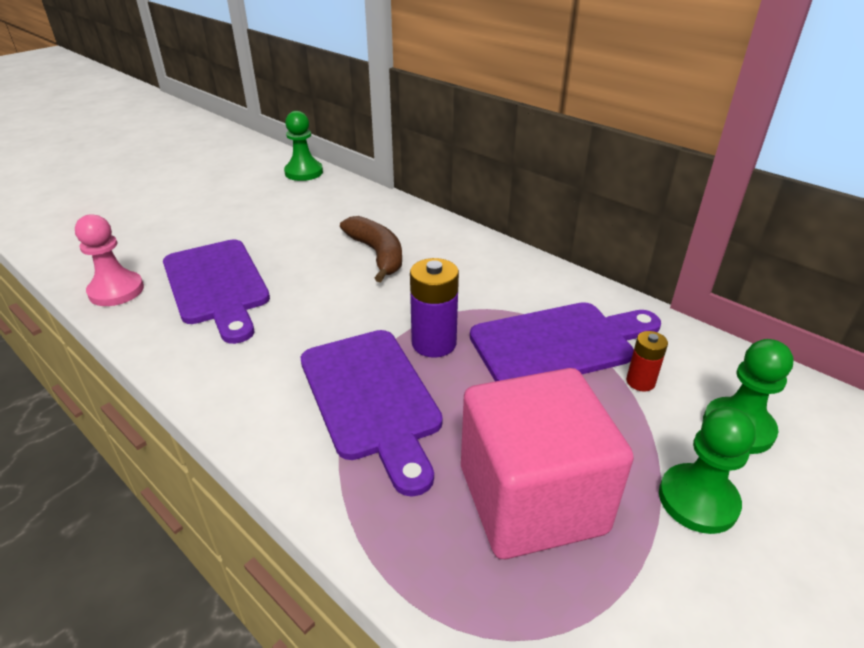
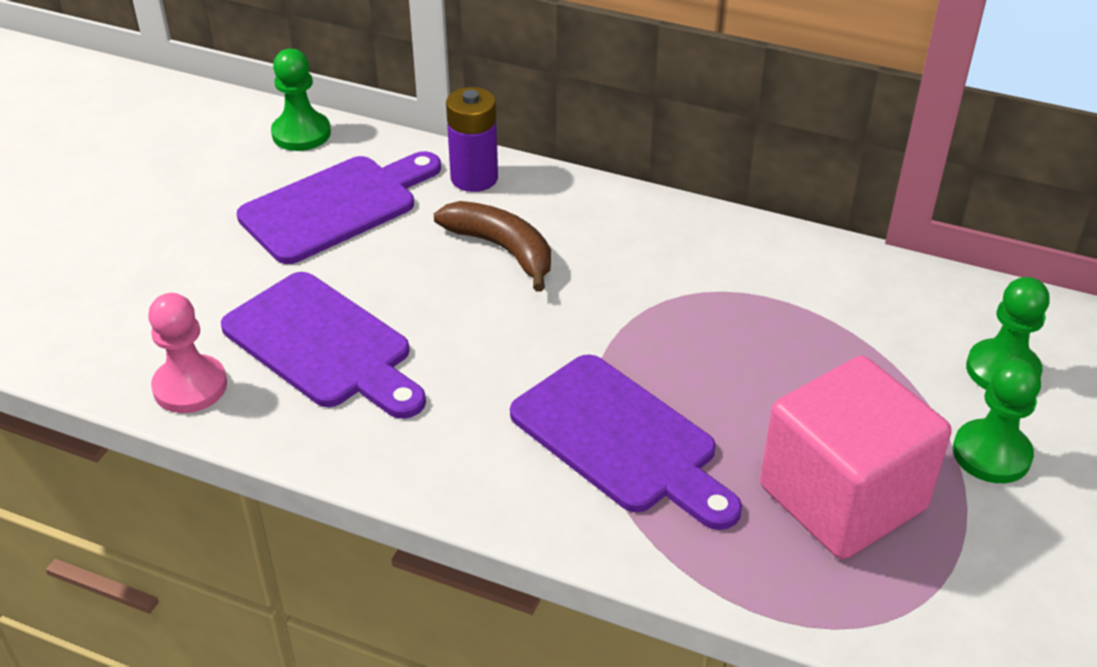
camera: 20 degrees left, 5 degrees up
purple battery [410,258,459,358] -> purple battery moved to [446,87,498,192]
purple cutting board [470,302,661,381] -> purple cutting board moved to [237,151,441,264]
red battery [626,331,668,391] -> none

